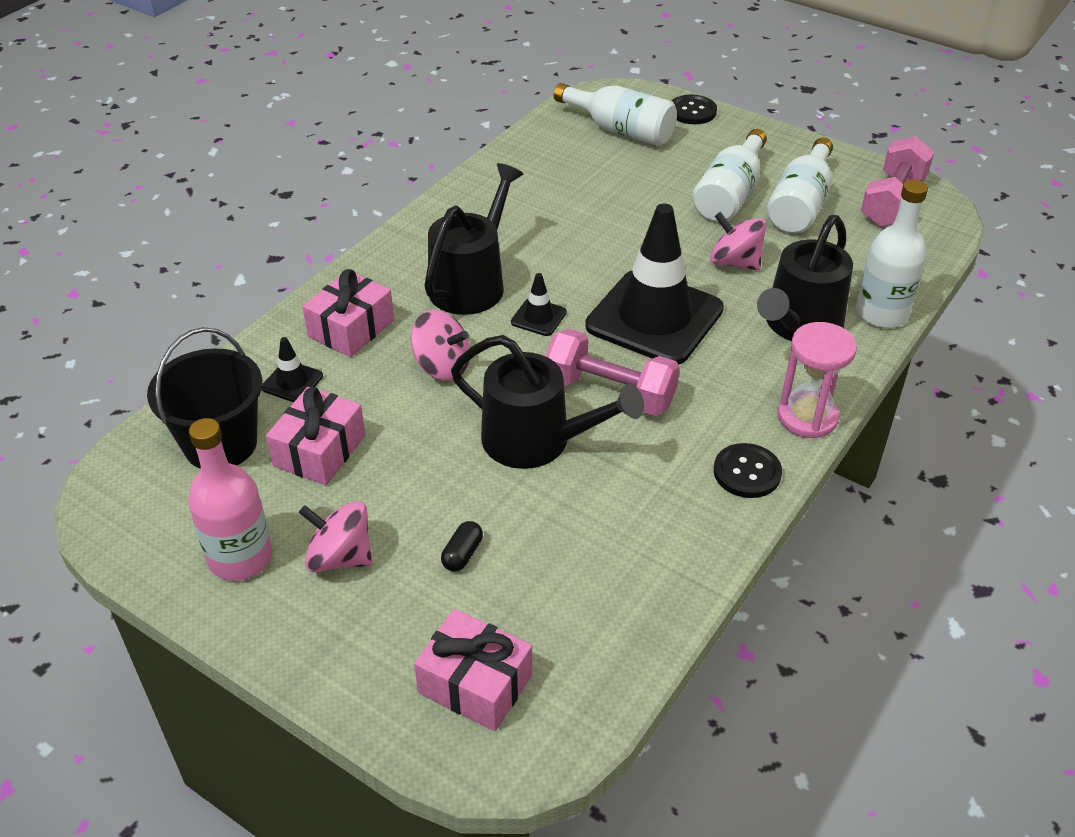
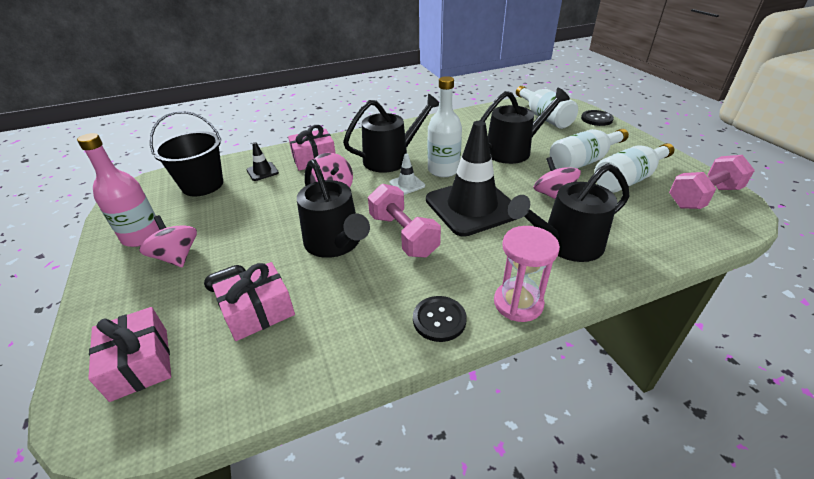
camera: 35 degrees right, 5 degrees down
pink gift [266,387,365,485] -> pink gift moved to [212,262,295,341]
black traffic cone [511,273,567,336] -> white traffic cone [390,154,425,195]
white bottle [856,180,928,328] -> white bottle moved to [427,76,462,177]
none -> black watering can [480,88,570,164]

